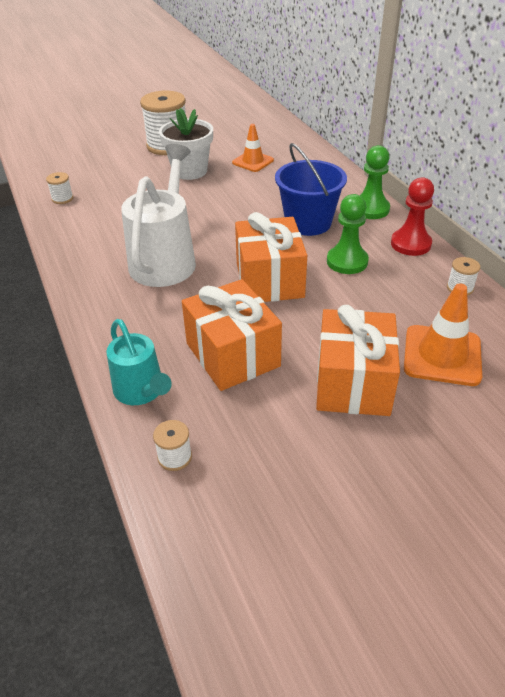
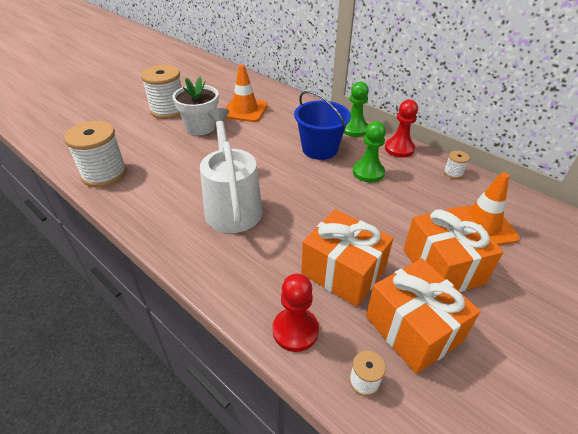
camera: 25 degrees left, 0 degrees up
white spool [46,172,73,204] -> white spool [64,121,127,187], size x2.26
turquoise watering can [106,319,172,405] -> red pawn [273,274,319,352]
orange traffic cone [232,124,274,172] -> orange traffic cone [225,64,268,122], size x1.52
orange gift [235,212,307,302] -> orange gift moved to [366,259,481,374]

